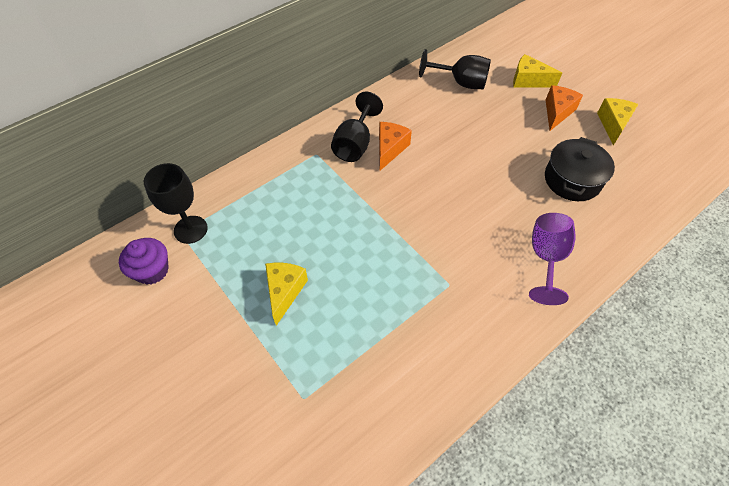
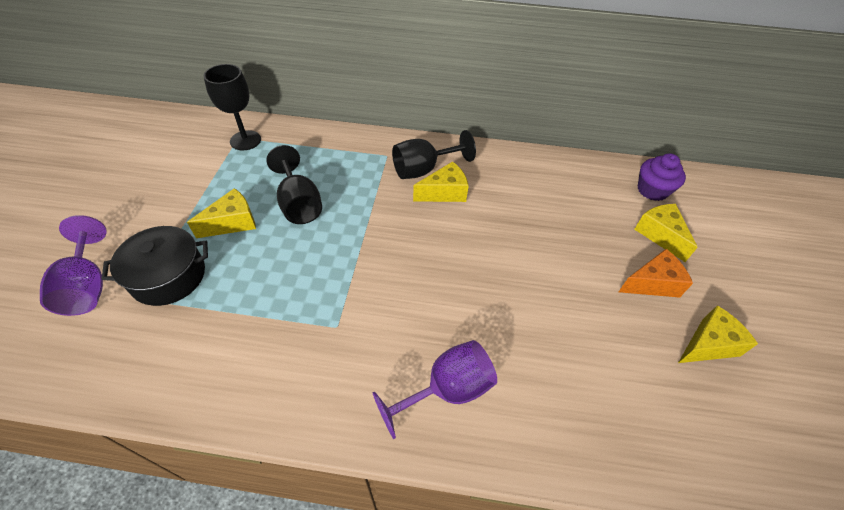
camera: 45 degrees right, 5 degrees down
purple cupcake [119,238,169,285] -> purple cupcake moved to [638,153,686,201]
orange cheese [379,122,412,171] -> yellow cheese [413,161,469,202]
black goblet [419,49,491,89] -> black goblet moved to [266,145,322,224]
black pot [545,137,615,201] -> black pot moved to [102,226,208,306]
none -> purple goblet [40,215,107,316]

